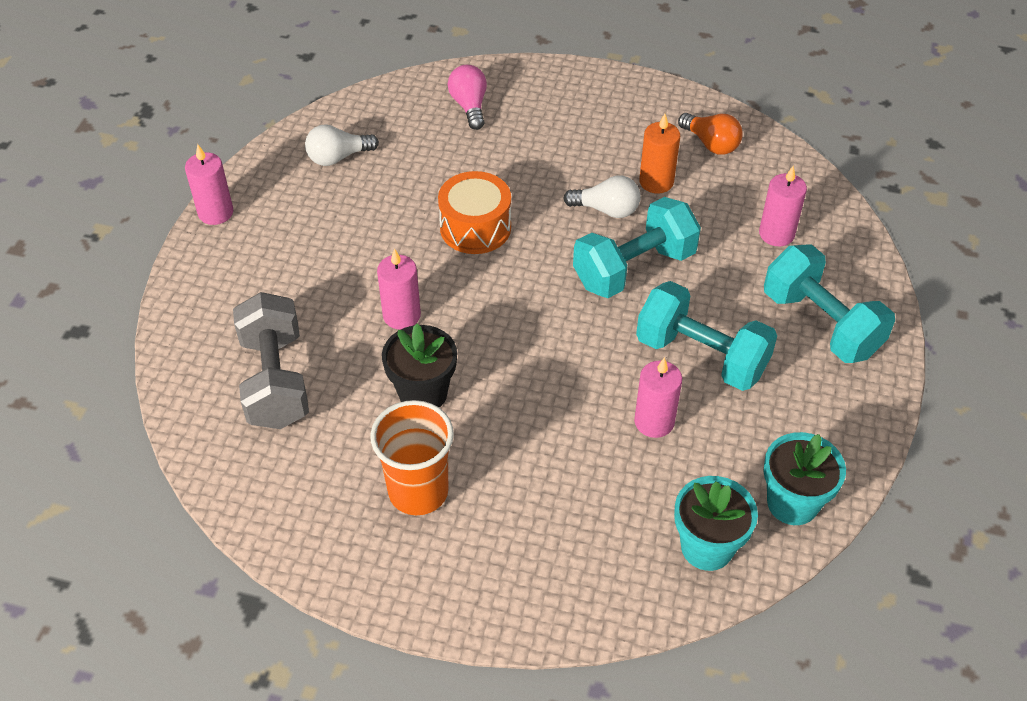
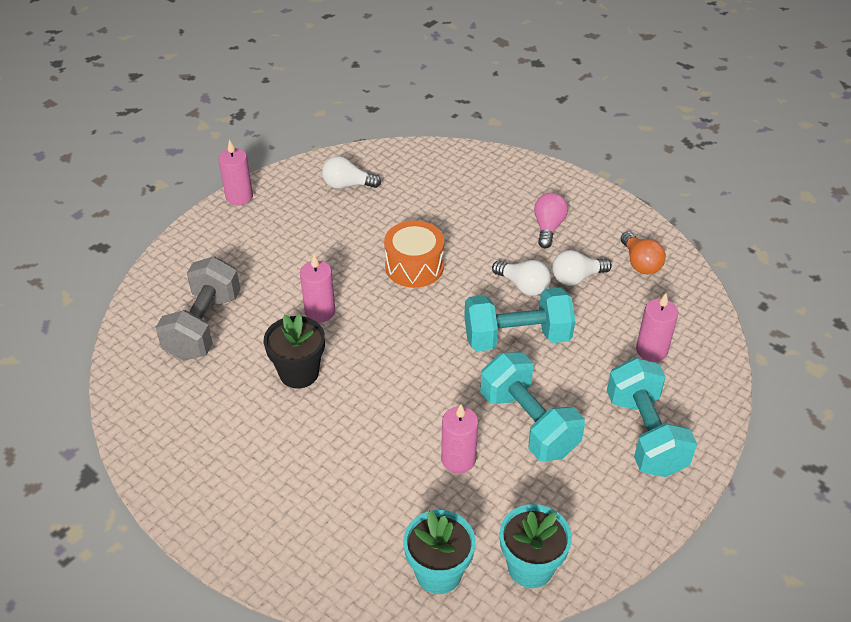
camera: 25 degrees right, 5 degrees down
orange cup [370,400,454,515] -> none
pink light bulb [448,65,487,130] -> pink light bulb moved to [534,193,568,248]
orange candle [639,114,680,193] -> white light bulb [552,250,612,286]

